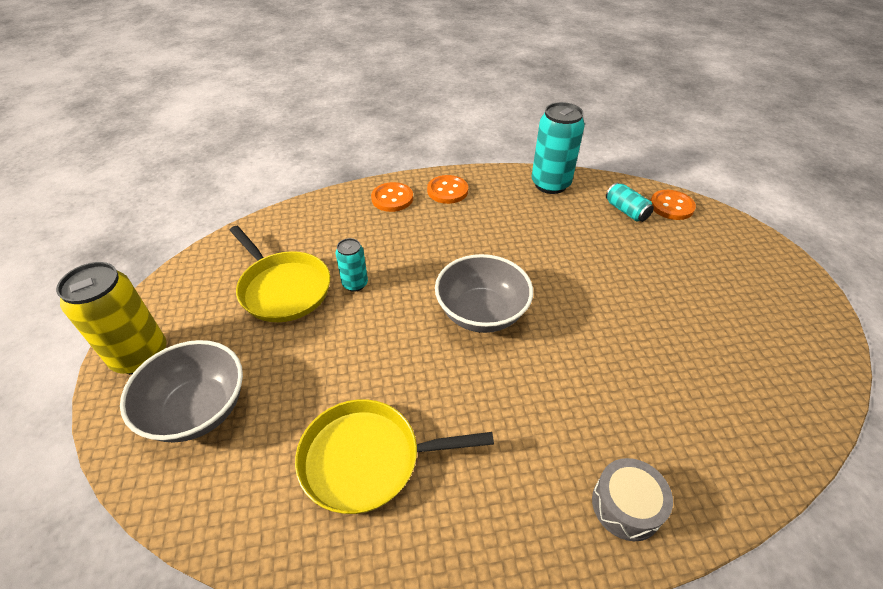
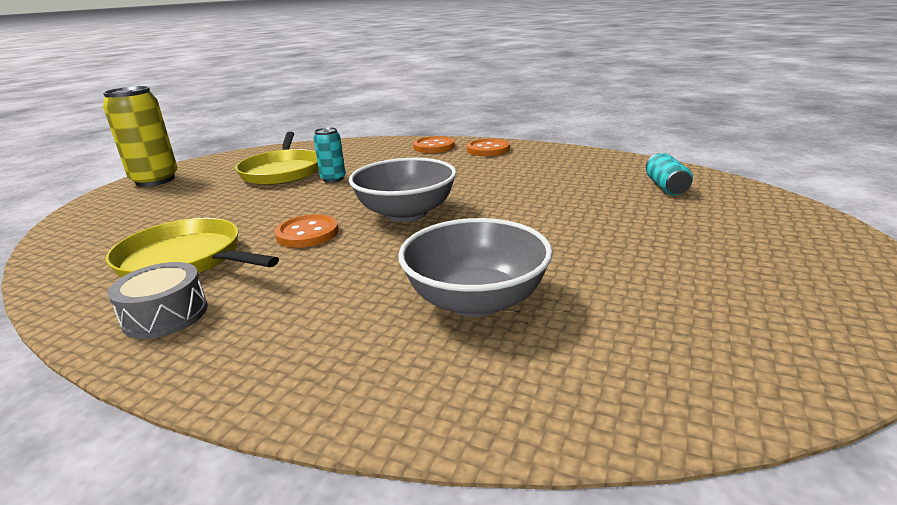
camera: 35 degrees right, 20 degrees down
grey bowl [120,340,243,443] -> grey bowl moved to [398,218,553,317]
turquoise can [531,102,585,194] -> none
grey drum [592,458,673,541] -> grey drum moved to [108,262,208,339]
orange button [650,190,696,220] -> orange button moved to [275,214,339,248]

